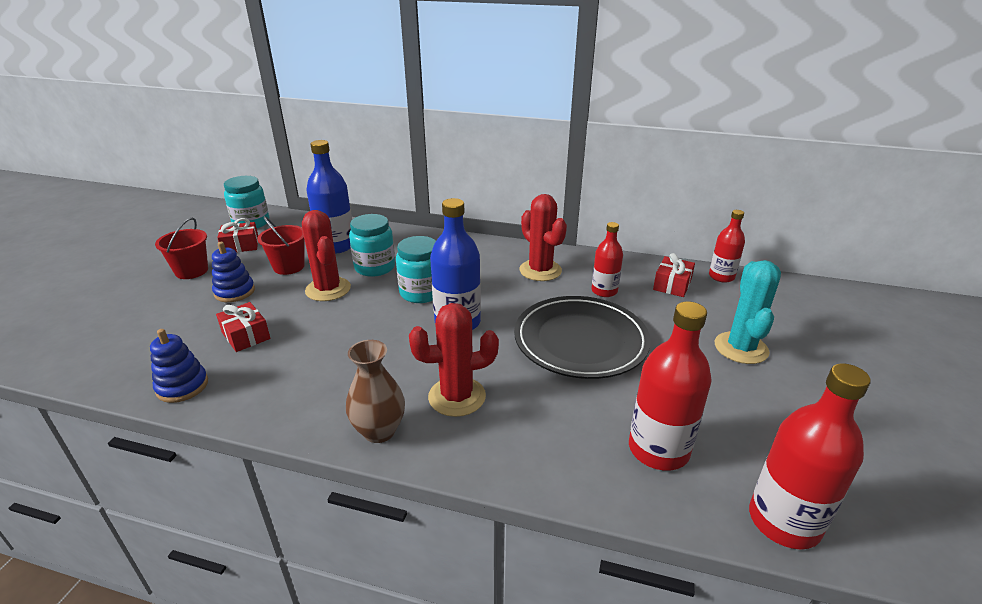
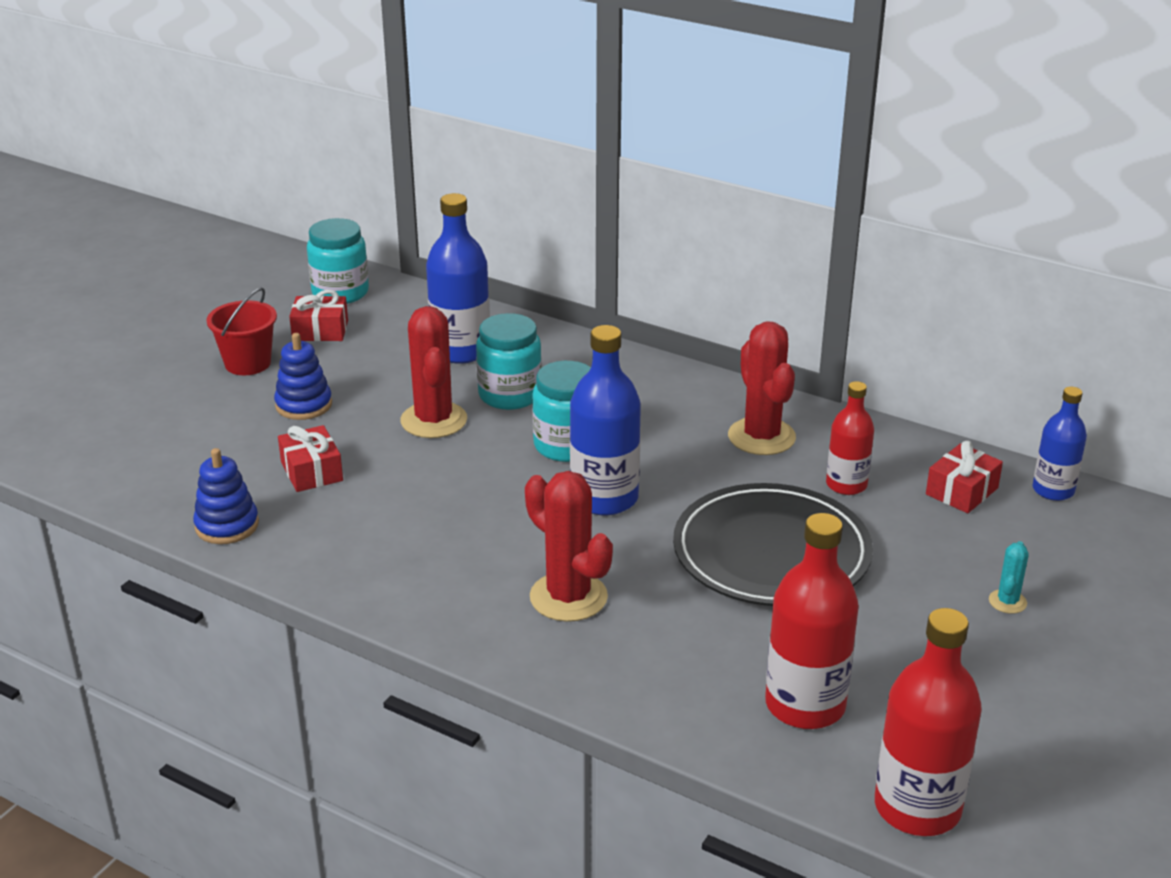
camera: 15 degrees right, 0 degrees up
red bucket [257,216,304,275] -> none
brown vase [346,340,405,443] -> none
red cactus [409,303,499,417] -> red cactus turned 45 degrees clockwise [525,471,613,622]
red bottle [709,210,745,283] -> blue bottle [1032,387,1087,501]
turquoise cactus [715,260,781,364] -> turquoise cactus [989,541,1028,614], size x0.48

